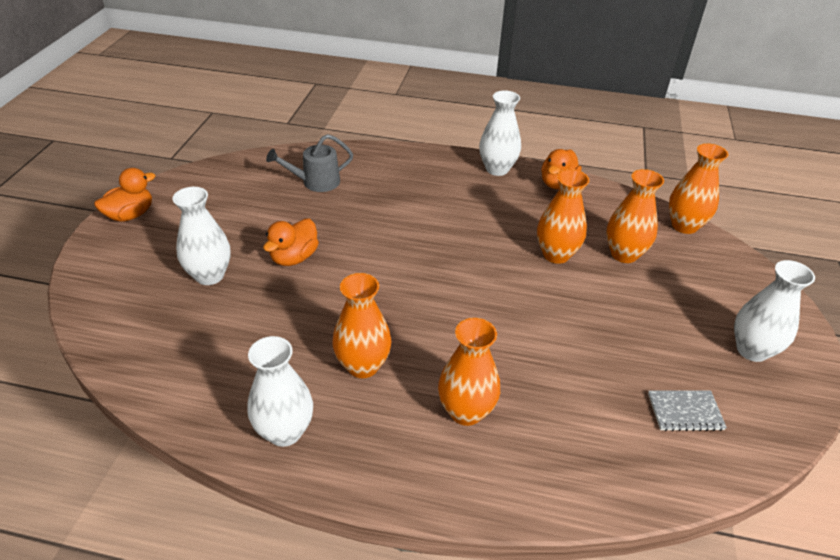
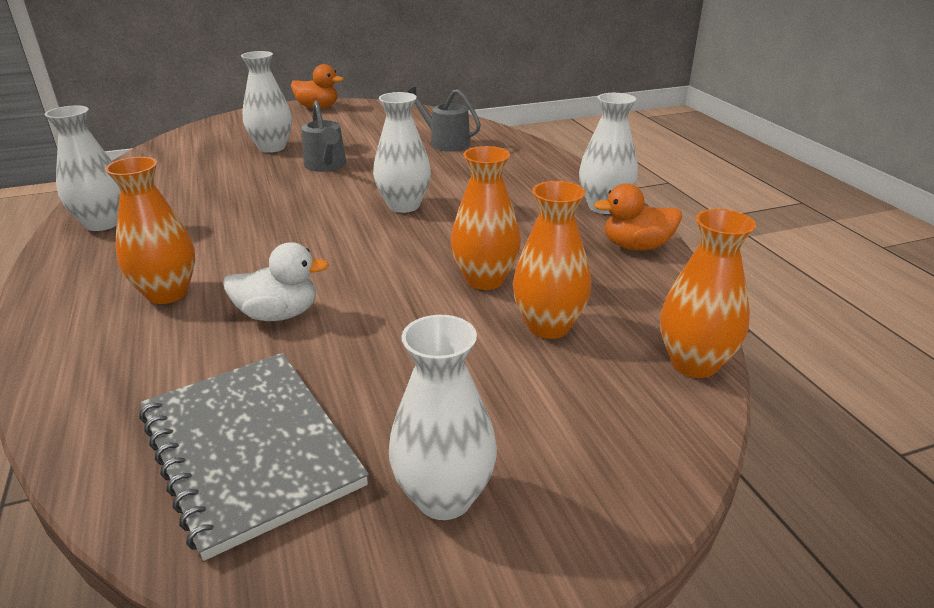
camera: 60 degrees right, 10 degrees down
orange duck [263,219,319,266] -> grey watering can [301,101,347,172]
orange vase [332,273,392,378] -> none
grey notebook [648,390,727,431] -> grey notebook [139,353,369,561], size x2.15
none -> white duck [223,242,329,321]
none -> white vase [373,92,431,213]

